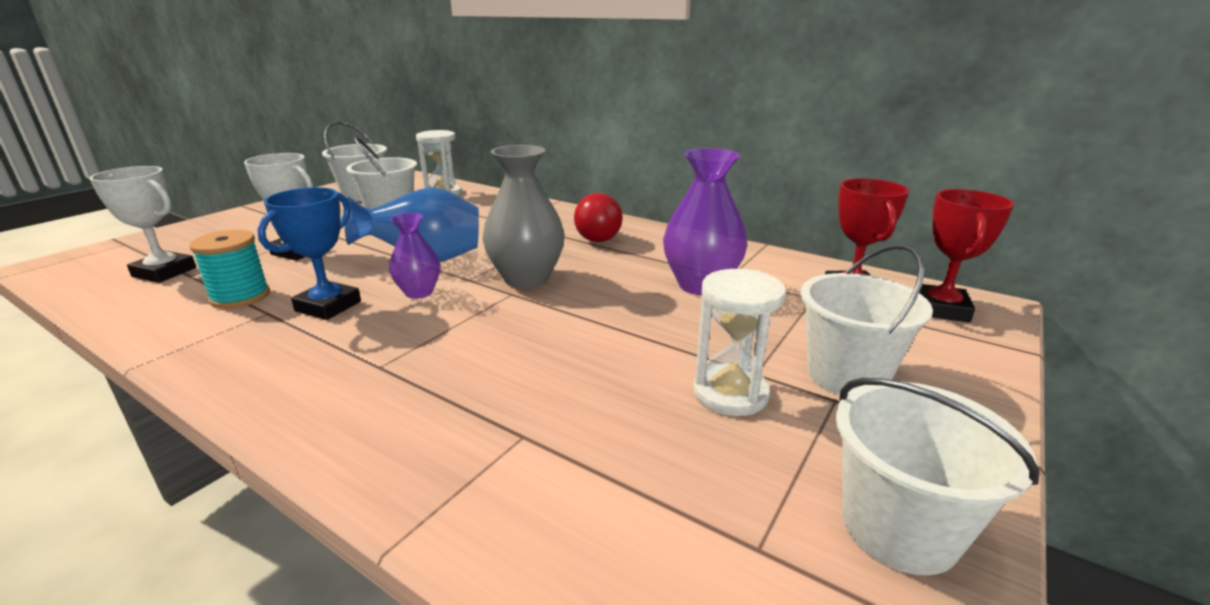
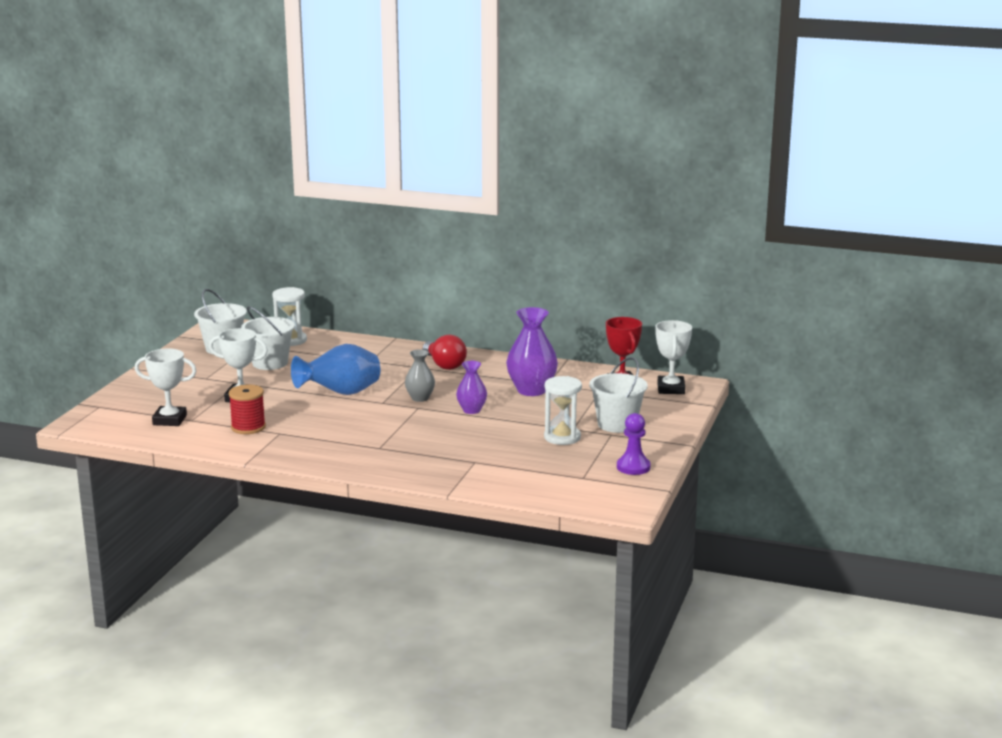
camera: 15 degrees left, 5 degrees down
turquoise spool [189,230,270,309] -> red spool [229,385,266,434]
blue trophy [257,187,361,320] -> none
purple vase [389,213,440,299] -> purple vase moved to [456,361,487,414]
grey vase [483,145,565,289] -> grey vase [405,349,435,402], size x0.59
white bucket [836,378,1039,575] -> purple pawn [617,413,651,475]
red trophy [919,189,1014,322] -> white trophy [655,320,692,394]

